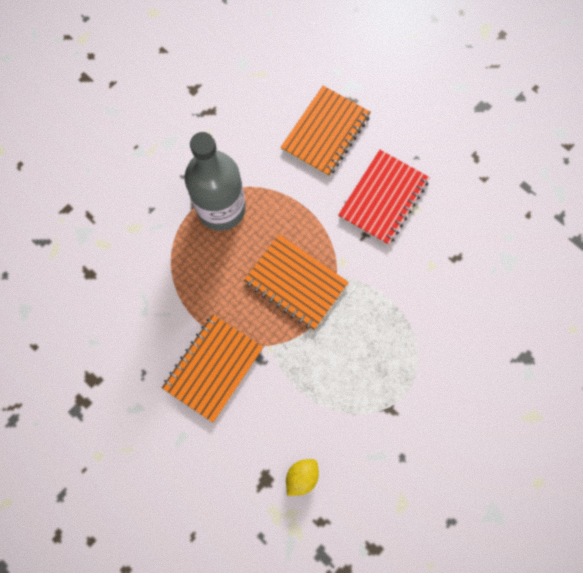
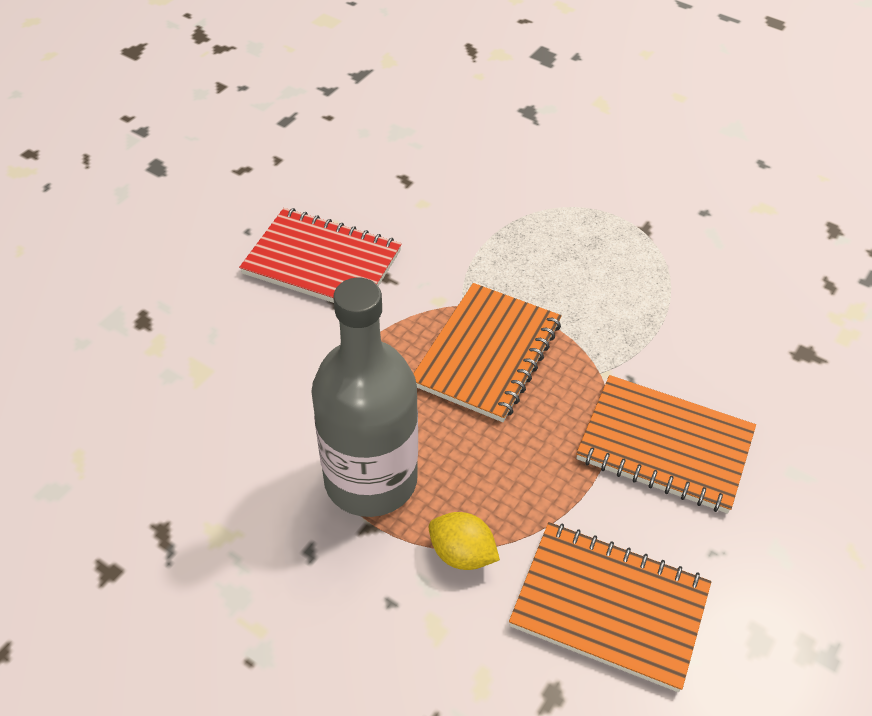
camera: 100 degrees left, 25 degrees down
orange notebook [280,86,371,177] -> orange notebook moved to [509,522,711,692]
yellow lemon [286,459,319,496] -> yellow lemon moved to [429,512,500,570]

